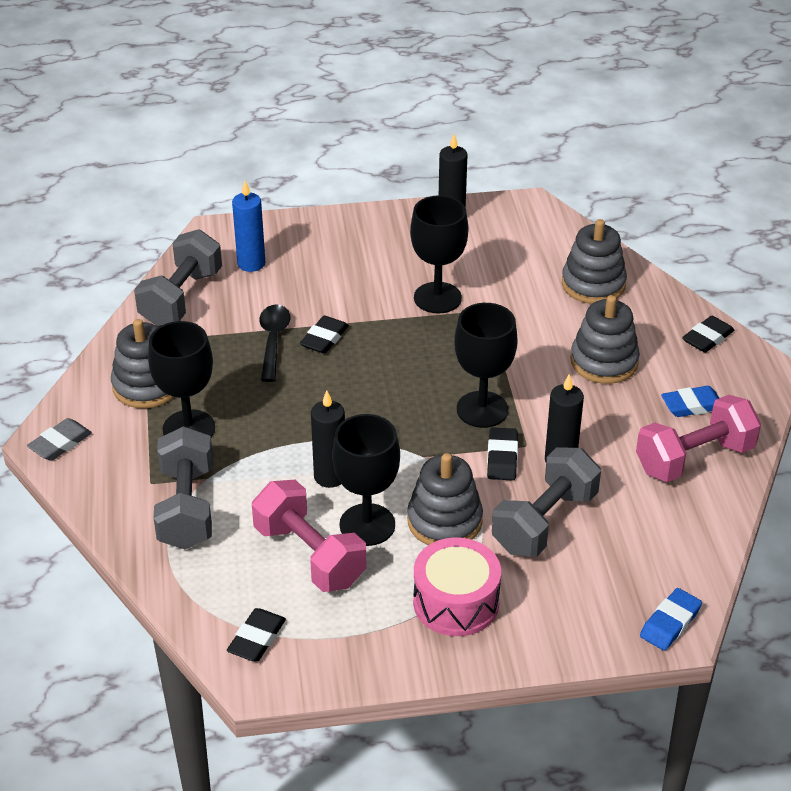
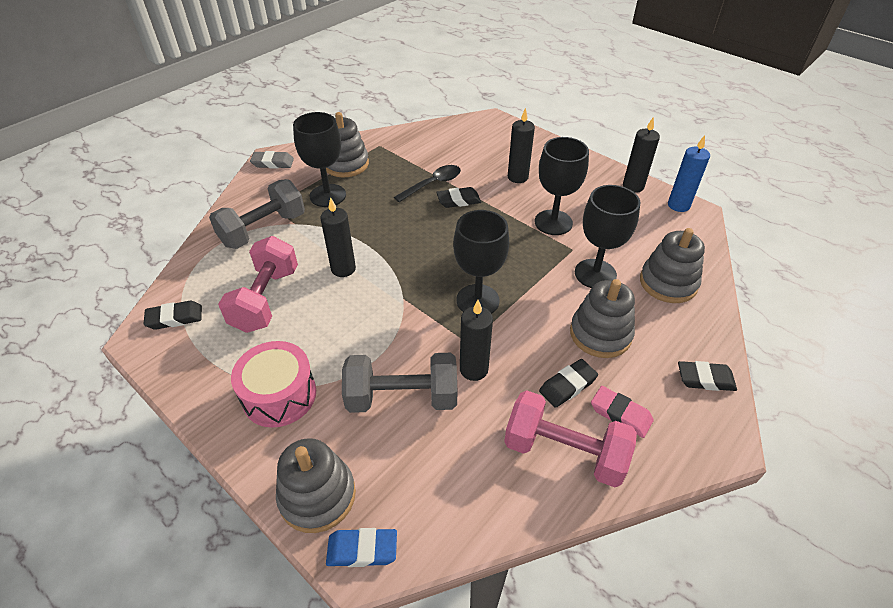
camera: 50 degrees right, 5 degrees up
grey dumbbell [134,229,222,327] -> none
blue candle [232,181,265,272] -> blue candle moved to [668,135,710,212]
black goblet [332,414,400,546] -> black goblet moved to [575,185,640,288]
grey stacking toy [407,453,483,545] -> grey stacking toy moved to [276,438,356,533]
black eraser [487,427,518,480] -> black eraser moved to [539,359,598,408]
blue eraser [661,386,719,417] -> pink eraser [591,386,654,438]
none -> black candle [508,108,535,183]

